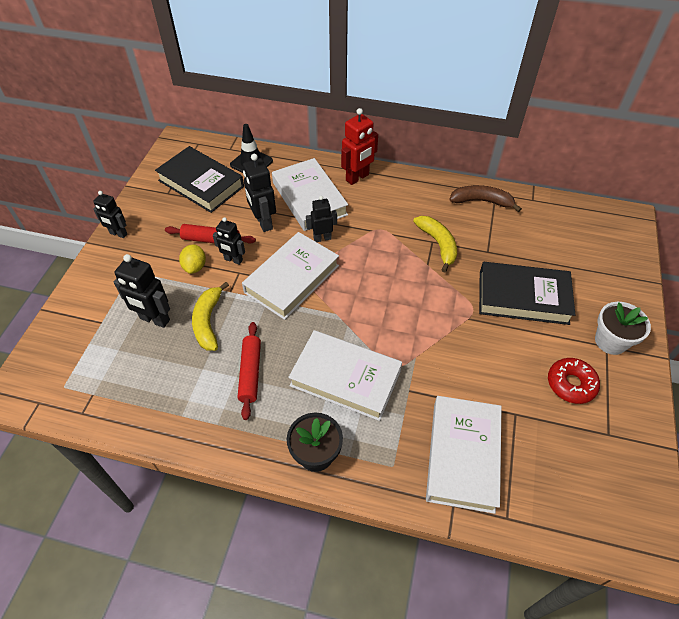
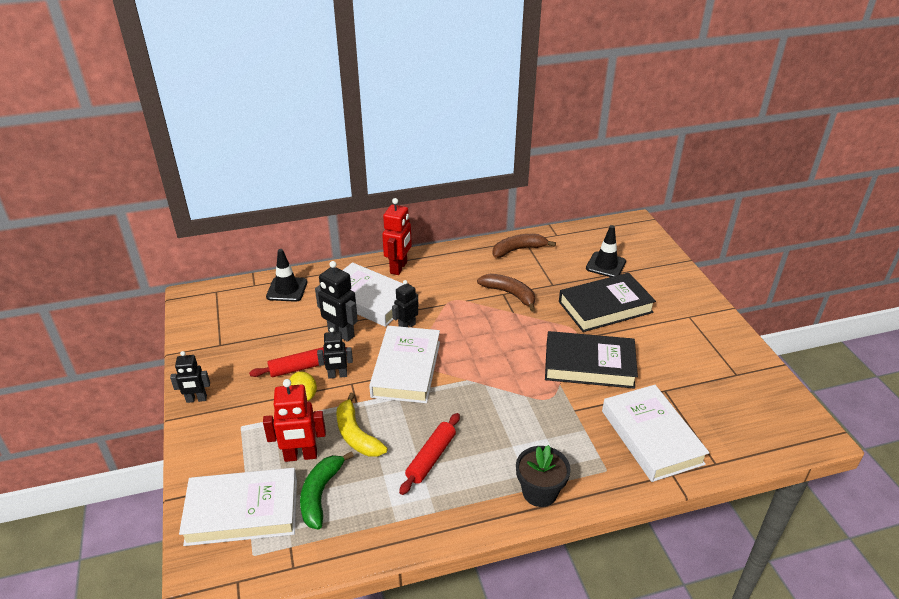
camera: 30 degrees left, 15 degrees down
black robot [114,254,170,328] -> red robot [263,379,326,462]
black book [155,146,244,213] -> black book moved to [545,331,638,389]
red rolling pin [237,322,261,420] -> red rolling pin turned 60 degrees clockwise [399,413,460,495]
white book [288,330,402,421] -> white book moved to [179,468,297,546]
yellow banana [413,216,457,272] -> brown banana [477,274,535,312]
red donut [548,358,600,404] -> none
white flower pot [595,302,651,355] -> none
none -> green banana [300,451,354,530]
none -> black traffic cone [586,225,626,277]

